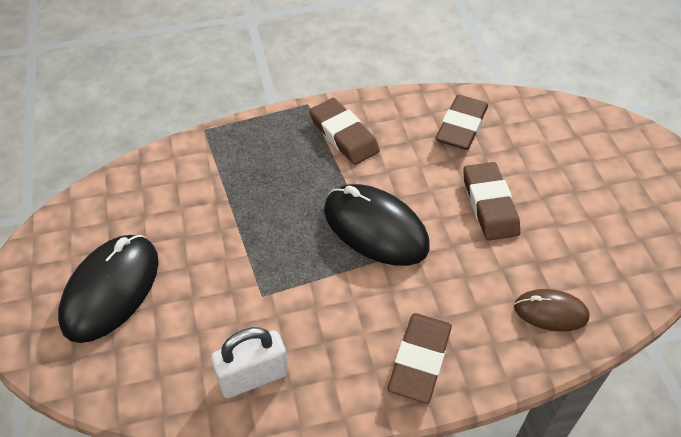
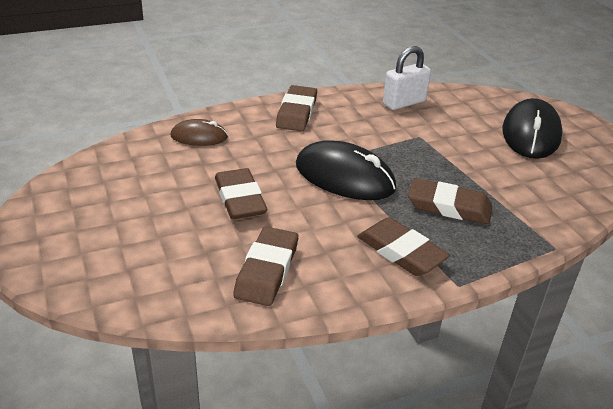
camera: 170 degrees right, 15 degrees down
none -> brown eraser [408,178,492,224]

